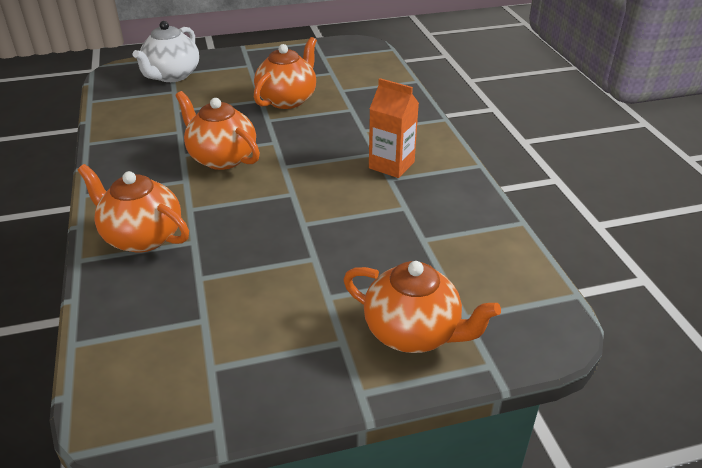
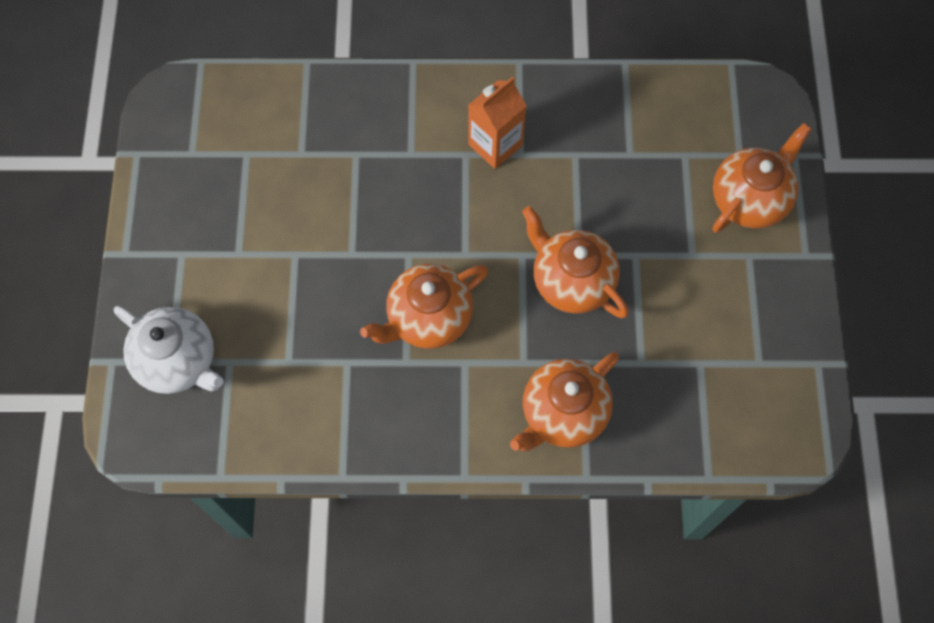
camera: 75 degrees left, 30 degrees up
orange teapot [254,37,317,109] -> orange teapot moved to [522,206,629,318]

